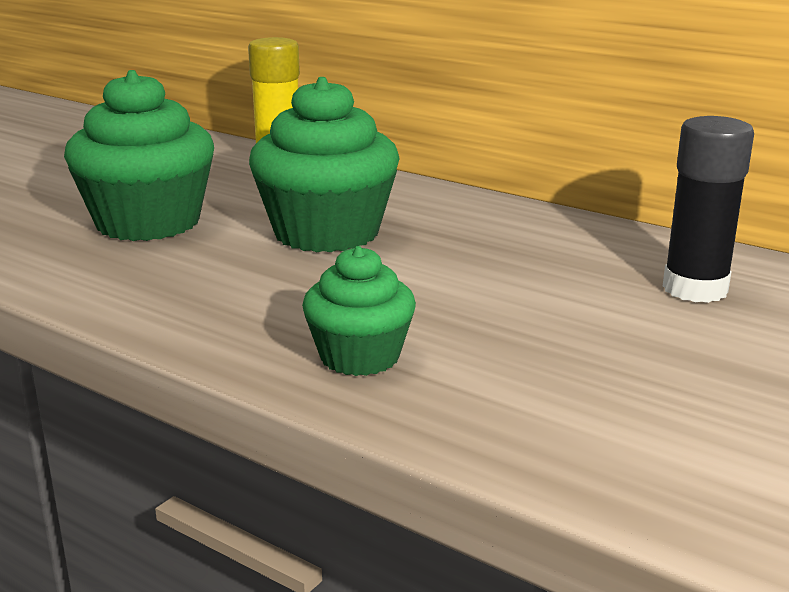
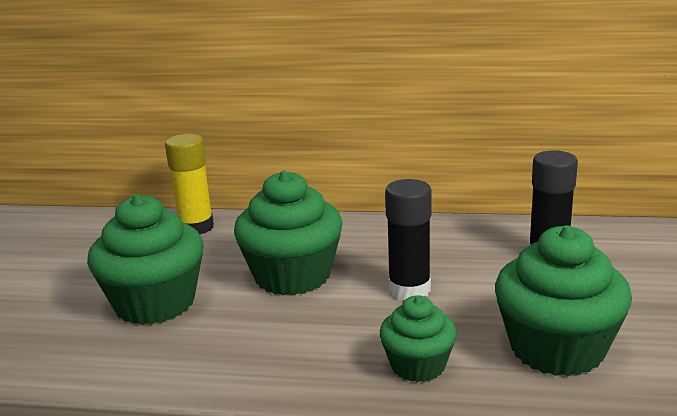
camera: 25 degrees left, 0 degrees up
none -> black glue stick [385,179,431,300]
none -> green cupcake [495,225,632,376]

